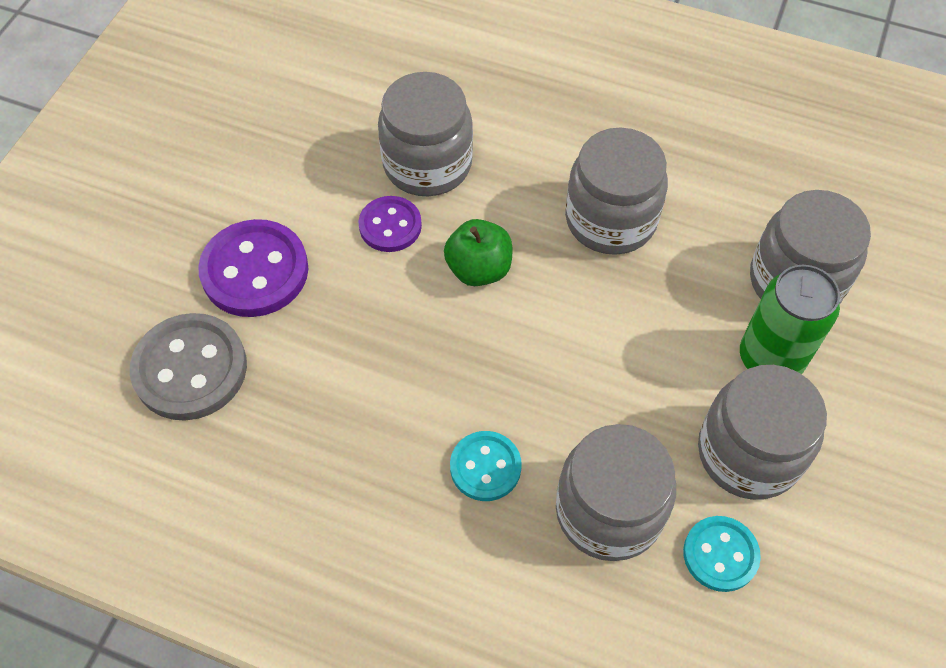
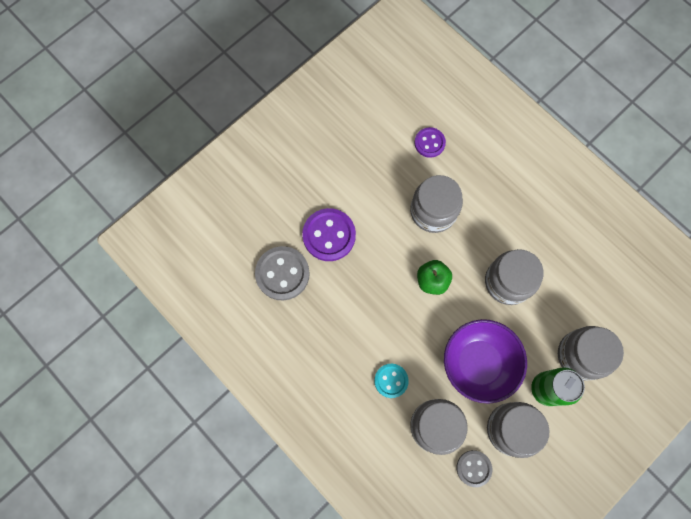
camera: 25 degrees right, 15 degrees up
purple button [359,196,422,252] -> purple button moved to [414,127,446,158]
turquoise button [683,516,761,592] -> grey button [457,450,492,487]
none -> purple bowl [444,319,527,404]

